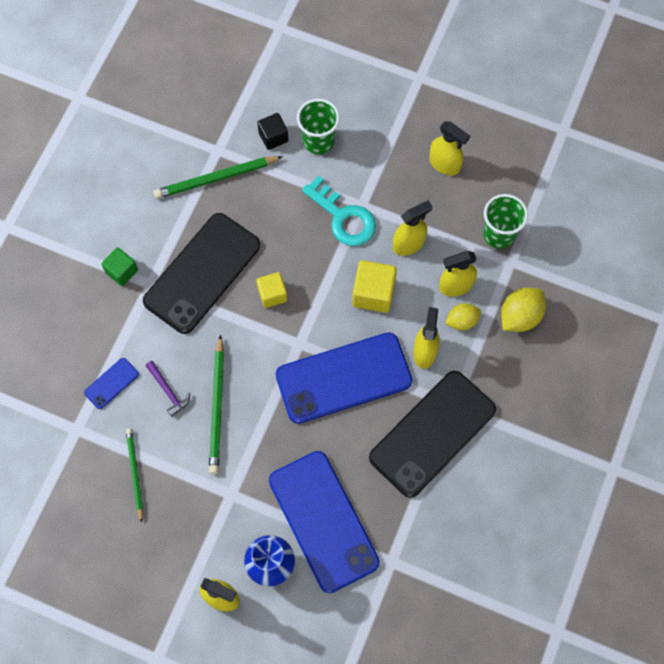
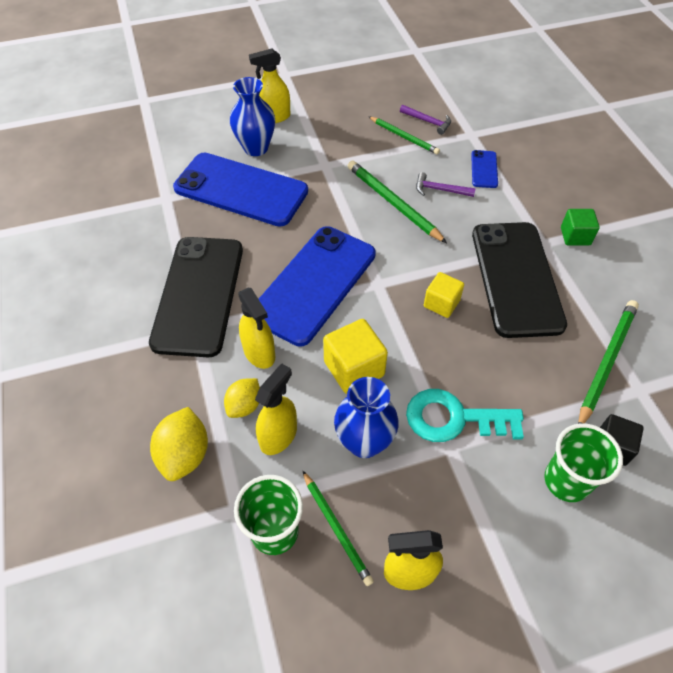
camera: 140 degrees right, 15 degrees down
yellow spray bottle [393,200,433,256] -> blue vase [334,377,399,458]
none -> green pencil [303,471,374,586]
none -> purple hammer [400,105,451,135]

